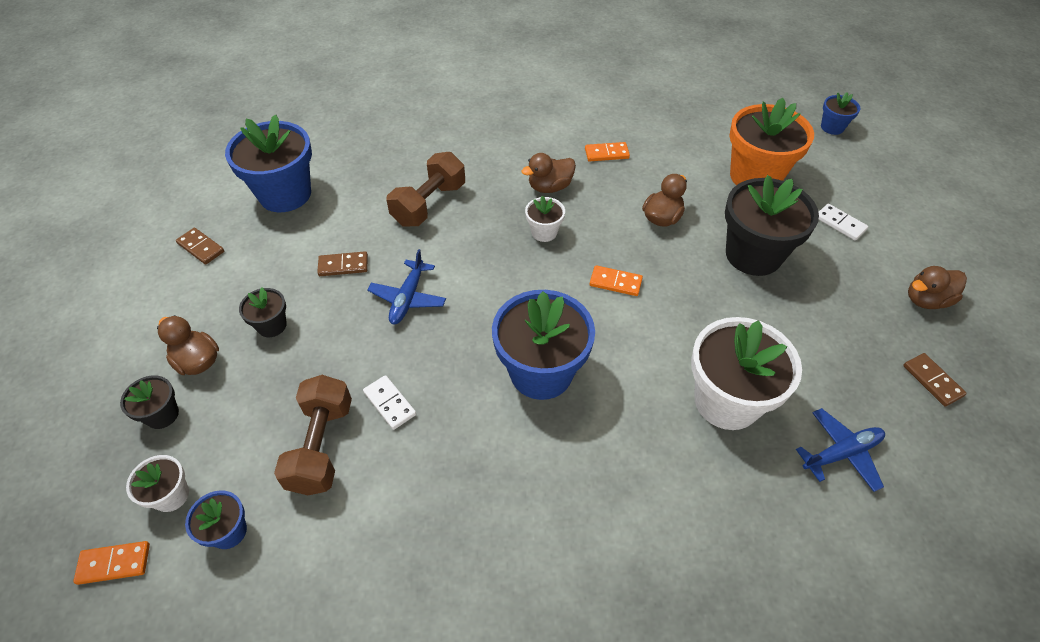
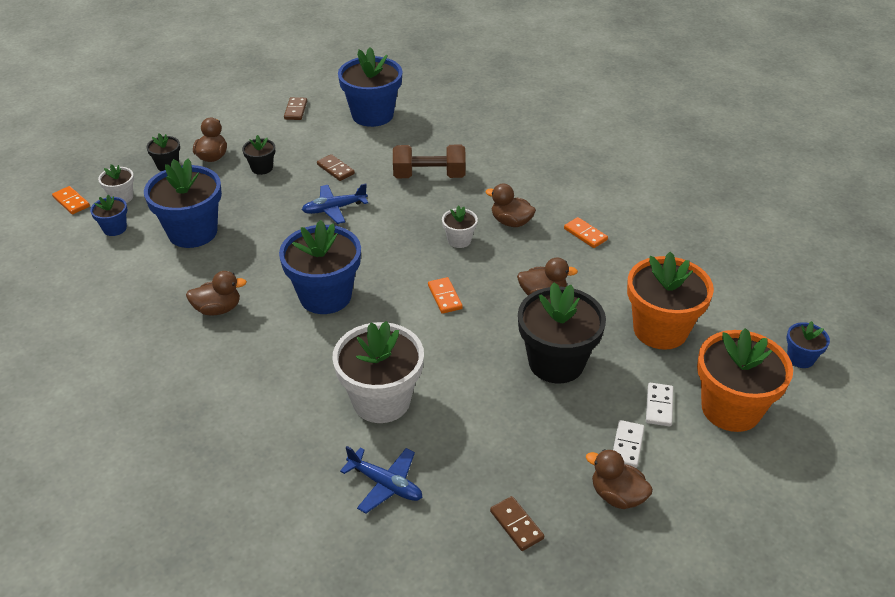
camera: 55 degrees right, 10 degrees down
brown dumbbell [274,375,352,495] -> blue flower pot [144,158,222,248]
white domino [363,375,416,430] -> white domino moved to [613,420,644,468]
brown domino [903,353,967,407] -> brown domino turned 60 degrees counterclockwise [490,496,544,551]
none -> brown duck [186,271,247,316]
none -> orange flower pot [697,328,793,432]

